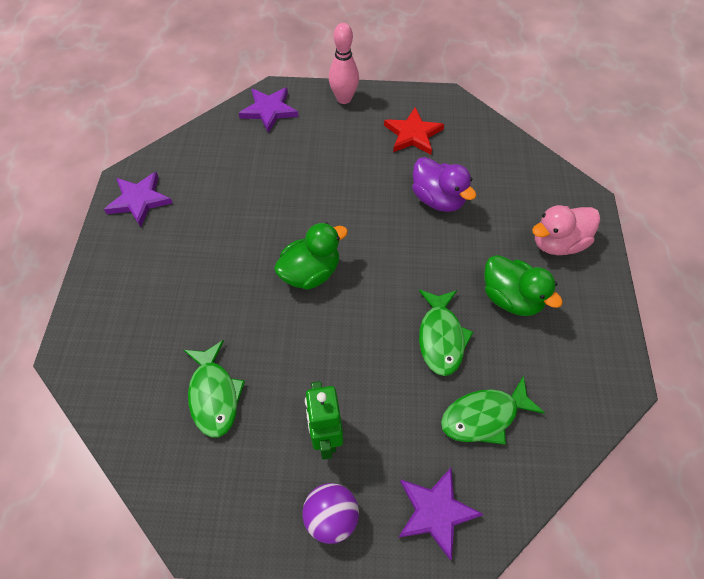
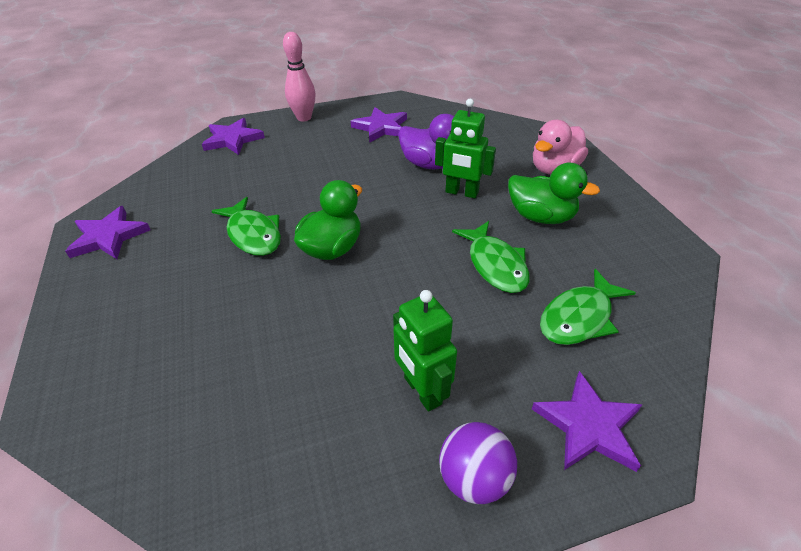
camera: 20 degrees left, 15 degrees down
green fish [184,340,245,437] -> green fish moved to [212,197,281,256]
red star [384,107,444,155] -> purple star [351,107,407,143]
none -> green robot [435,99,496,198]

